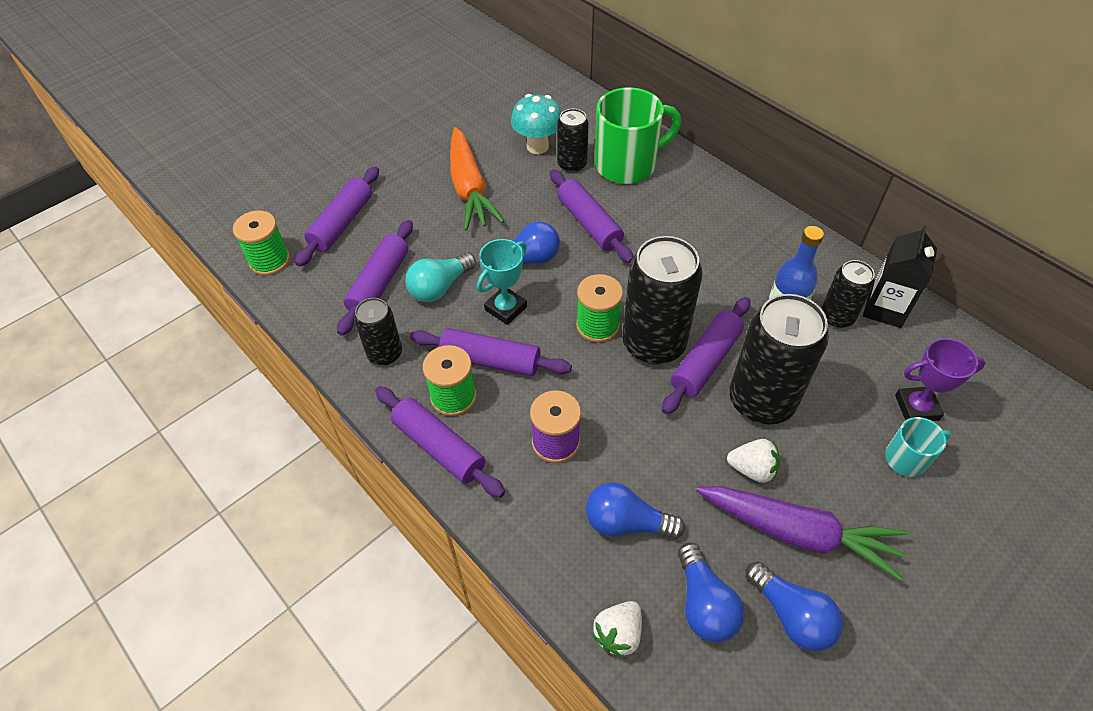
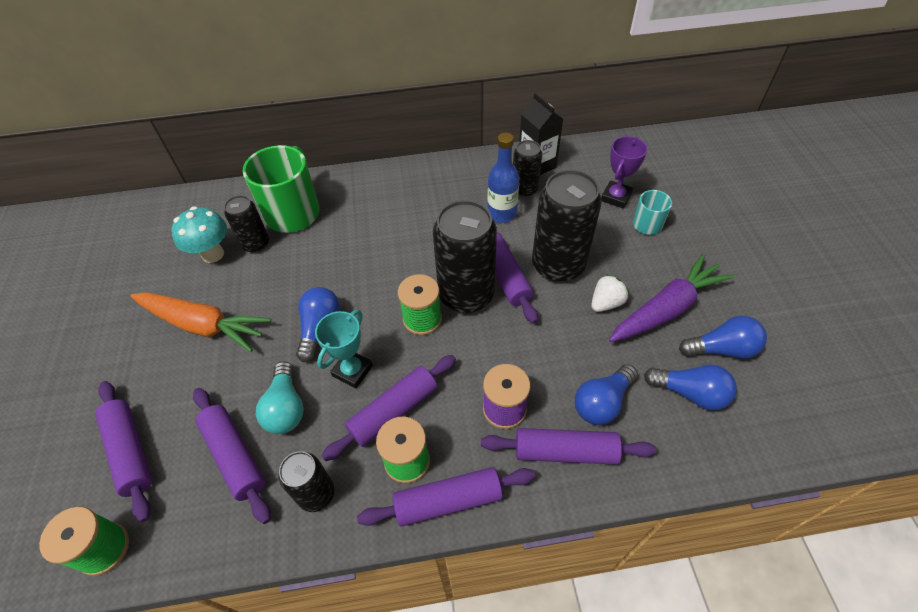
camera: 55 degrees left, 0 degrees up
turquoise trophy [477,239,527,325] -> turquoise trophy turned 45 degrees clockwise [315,310,373,388]
purple rolling pin [550,169,633,263] -> purple rolling pin moved to [481,428,657,465]
white strawberry [591,601,642,659] -> none

